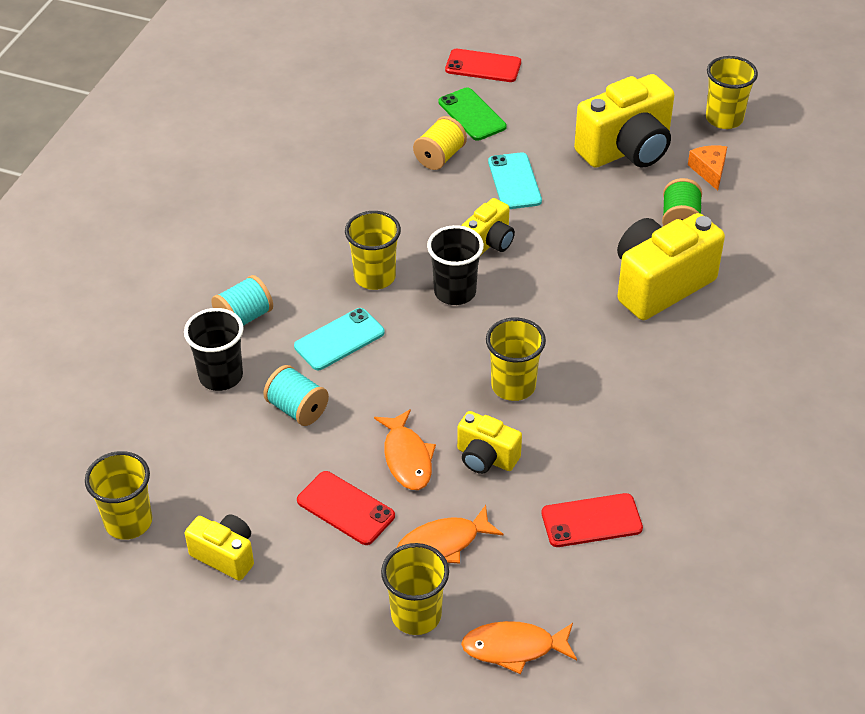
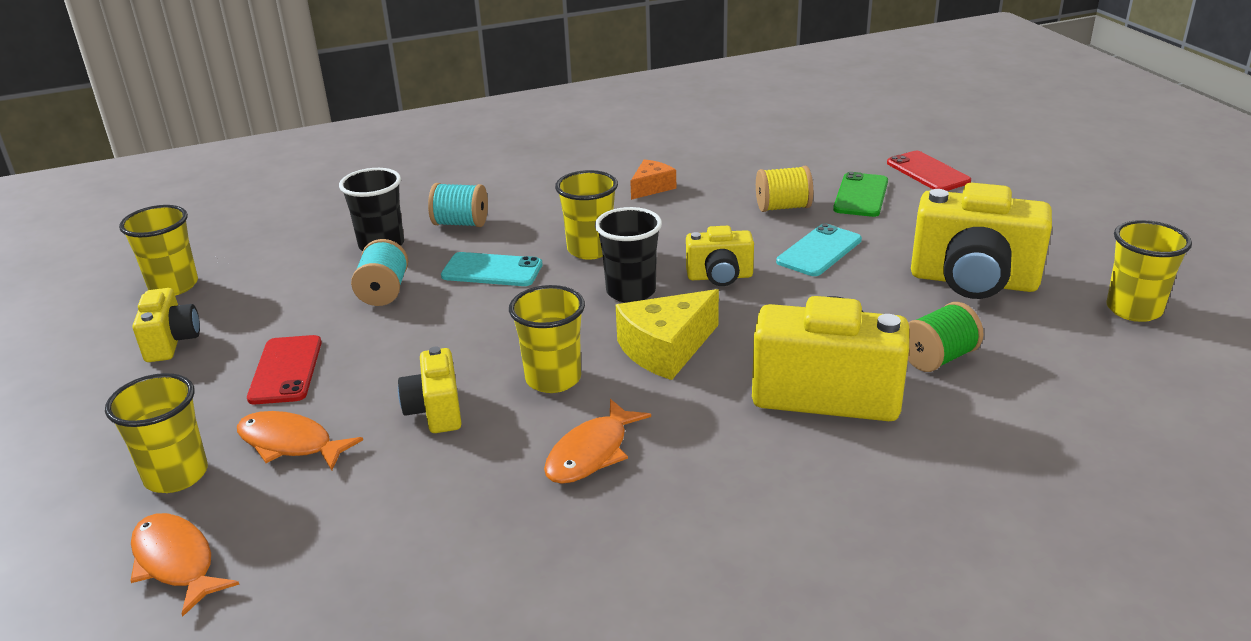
camera: 50 degrees right, 15 degrees down
orange fish [374,409,436,490] -> orange fish moved to [544,399,651,484]
red phone [542,493,643,547] -> none
orange cheese [688,146,727,190] -> orange cheese moved to [630,159,676,200]
none -> yellow cheese [616,289,719,380]

